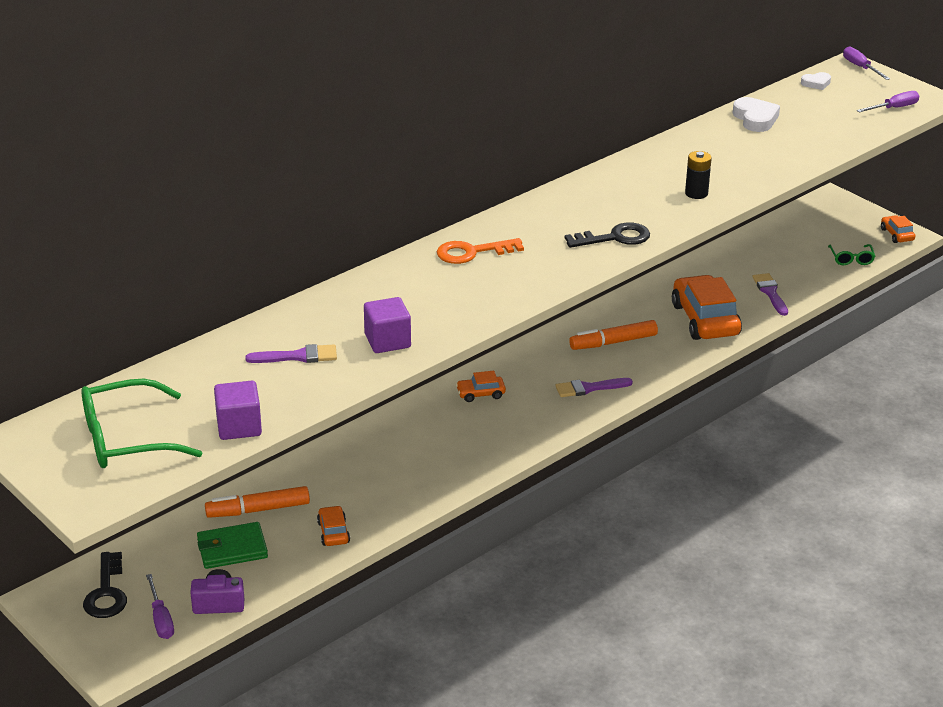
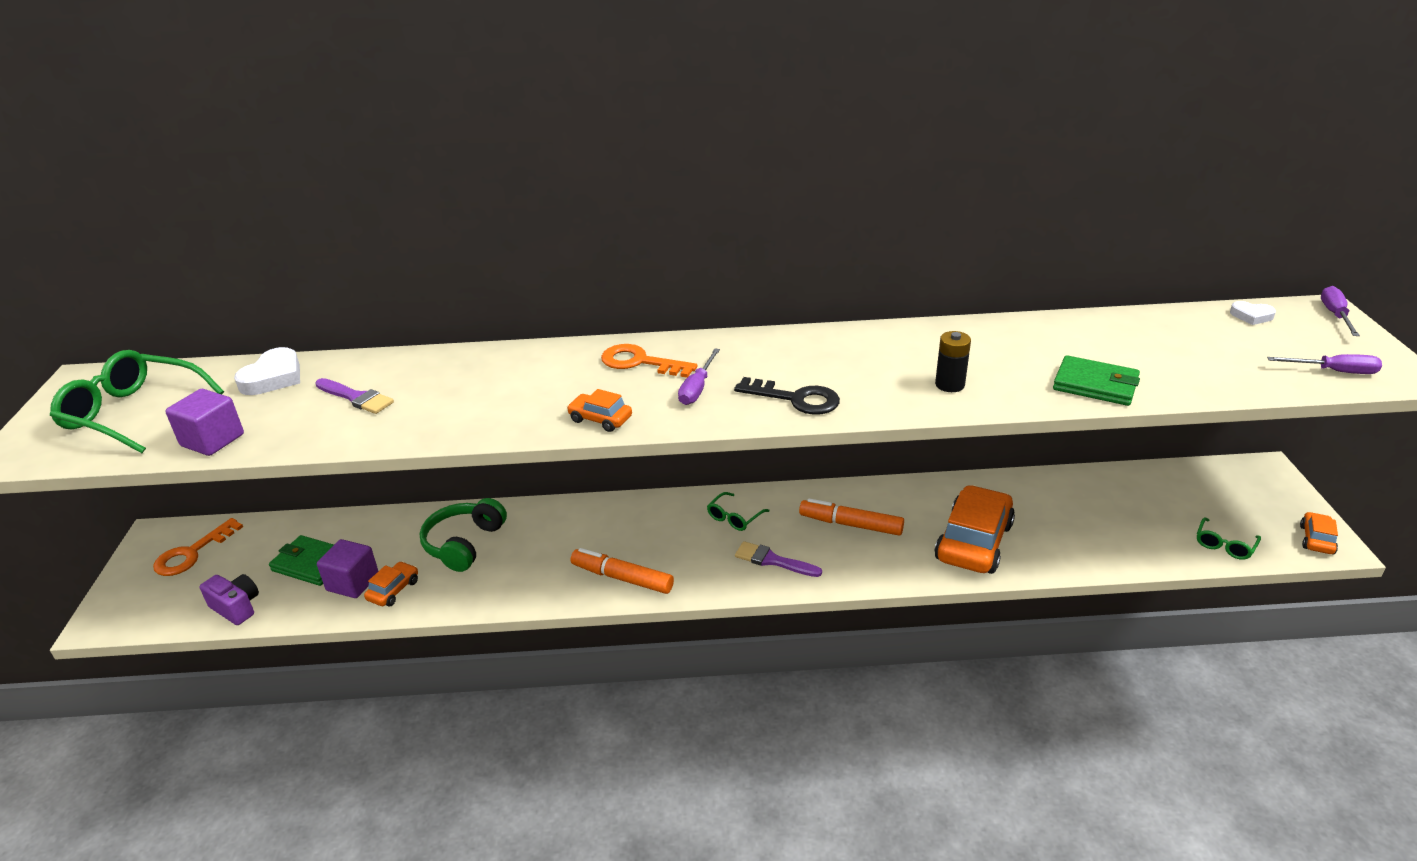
camera: 40 degrees right, 0 degrees up
black key [83,552,127,618] -> orange key [153,518,243,576]
purple screwdriver [146,574,174,639] -> purple screwdriver moved to [678,348,720,405]
orange marker [205,486,310,518] -> orange marker moved to [571,548,674,594]
purple cube [364,297,411,353] -> purple cube moved to [317,539,378,598]
orange car [456,371,506,402] -> orange car moved to [567,389,632,432]
white heart [733,97,780,132] -> white heart moved to [234,347,300,395]
purple brush [753,273,788,316] -> none
none -> green headphones [420,498,507,572]
none -> green glasses [707,492,770,531]
none -> green wallet [1053,355,1140,406]

